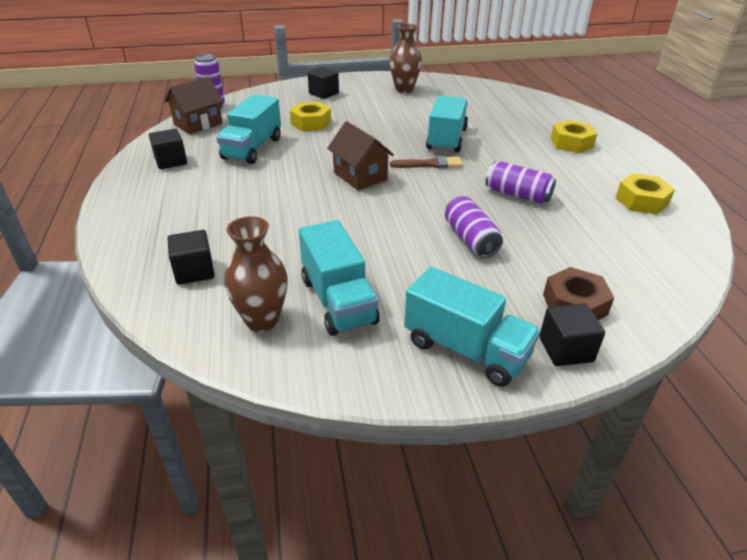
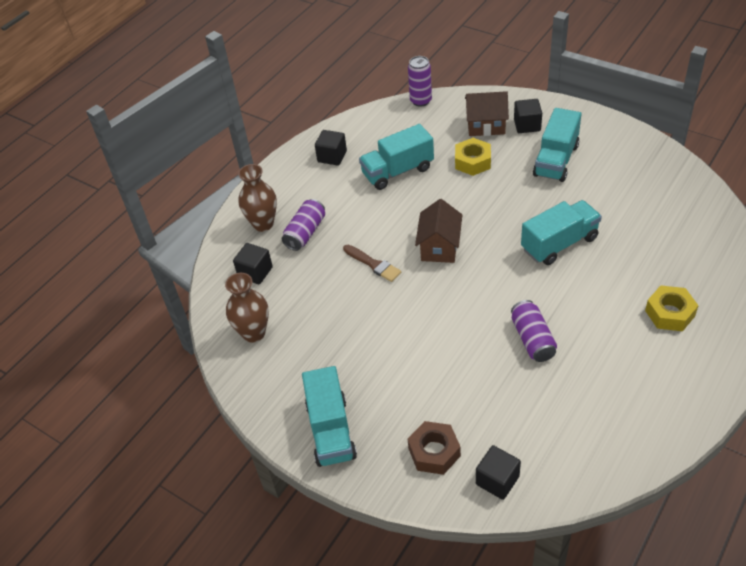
camera: 50 degrees right, 10 degrees up
brown house [165,77,223,134] -> brown house moved to [465,91,509,136]
turquoise truck [299,220,380,336] -> turquoise truck moved to [533,108,581,182]
brown vase [389,23,422,93] -> brown vase moved to [238,164,277,232]
brown brush [390,156,463,168] -> brown brush moved to [343,245,401,282]
purple can [445,196,503,257] -> purple can moved to [282,199,325,251]
black cube [539,303,605,366] -> black cube moved to [476,445,521,500]
yellow nut [615,173,675,215] -> none

